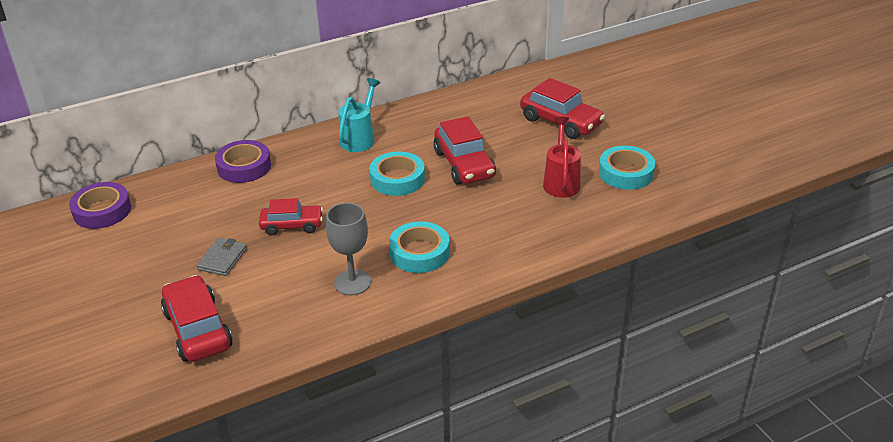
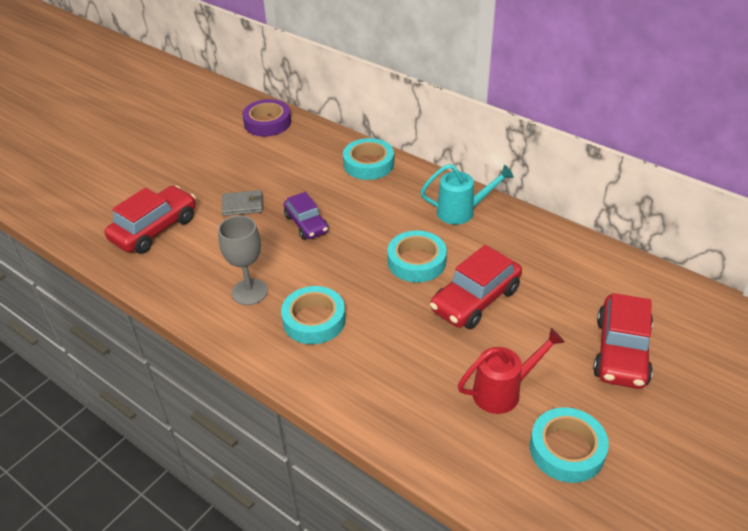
camera: 65 degrees right, 5 degrees up
purple tape [215,140,271,183] -> turquoise tape [343,138,394,180]
red car [259,198,323,235] -> purple car [284,192,329,240]

